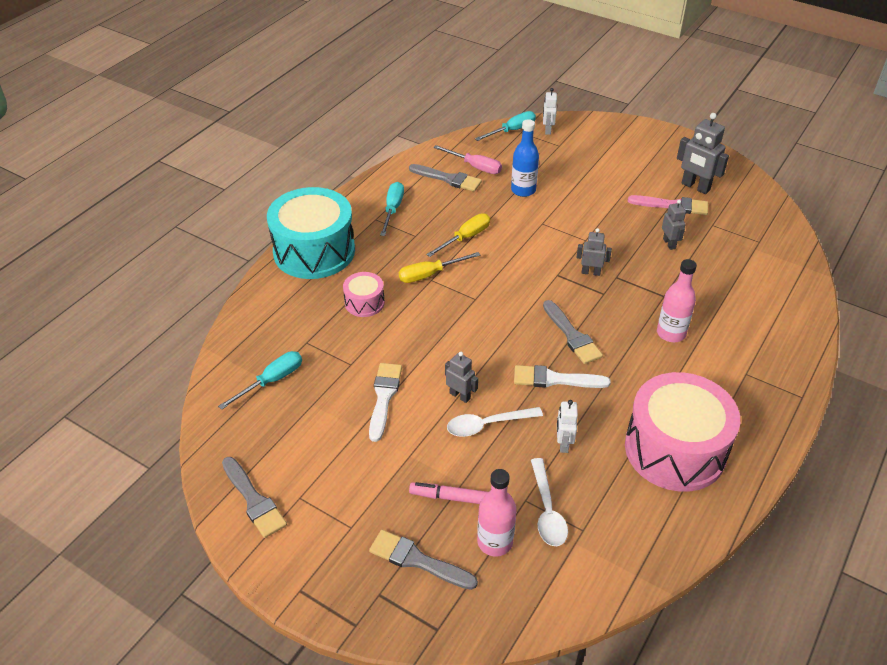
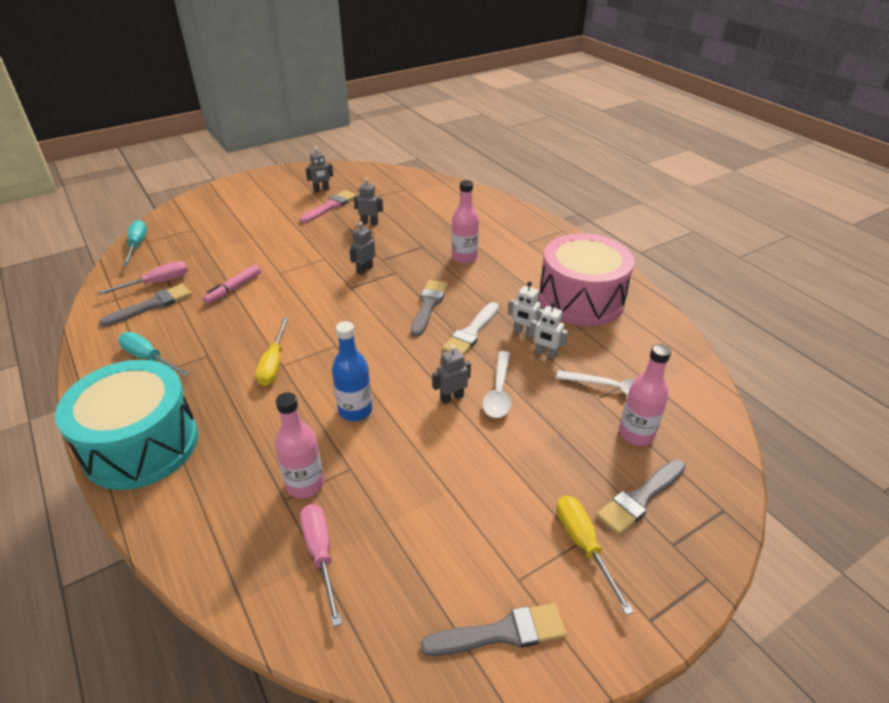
camera: 65 degrees left, 5 degrees down
turquoise screwdriver [218,351,302,410] -> pink screwdriver [300,504,342,627]
pink drum [343,272,385,317] -> none
white brush [369,363,402,442] -> none
pink marker [409,482,488,504] -> pink marker moved to [203,264,261,304]
yellow screwdriver [426,214,490,257] -> yellow screwdriver moved to [557,496,634,615]
blue bottle [511,119,539,197] -> blue bottle moved to [332,321,372,421]
white robot [543,88,557,135] -> white robot moved to [508,282,544,337]
grey brush [543,300,603,364] -> grey brush turned 75 degrees counterclockwise [411,280,448,337]
grey robot [677,113,729,194] -> grey robot [305,147,333,193], size x0.60
none -> pink bottle [275,392,324,498]

